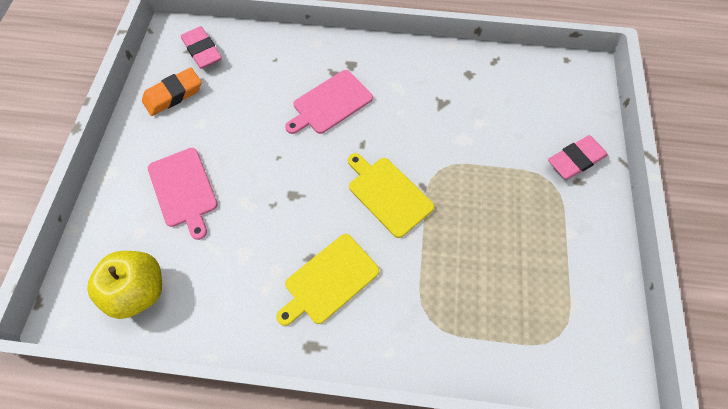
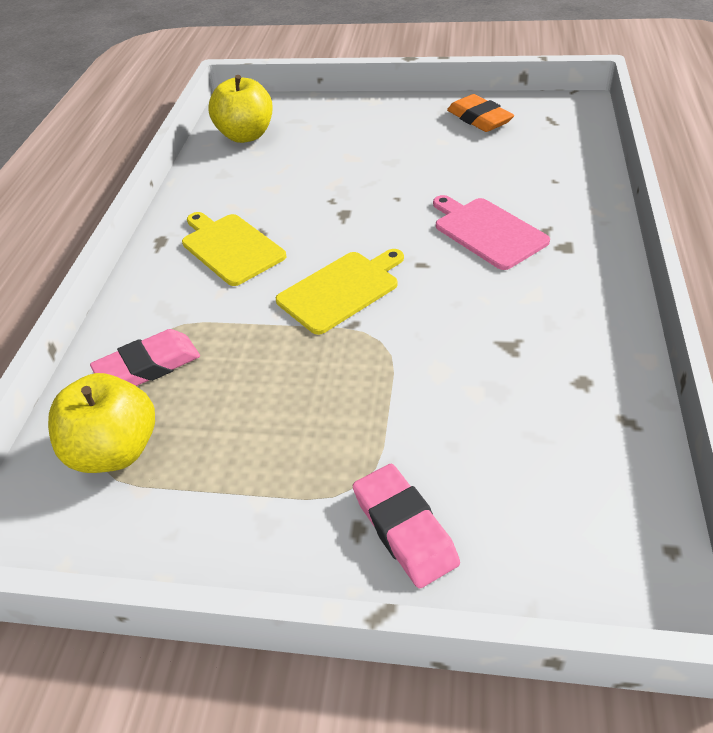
camera: 95 degrees right, 20 degrees down
pink cutting board [148,148,218,240] -> none
pink eraser [181,26,222,69] -> pink eraser moved to [90,329,200,386]
none -> yellow apple [48,373,155,473]

